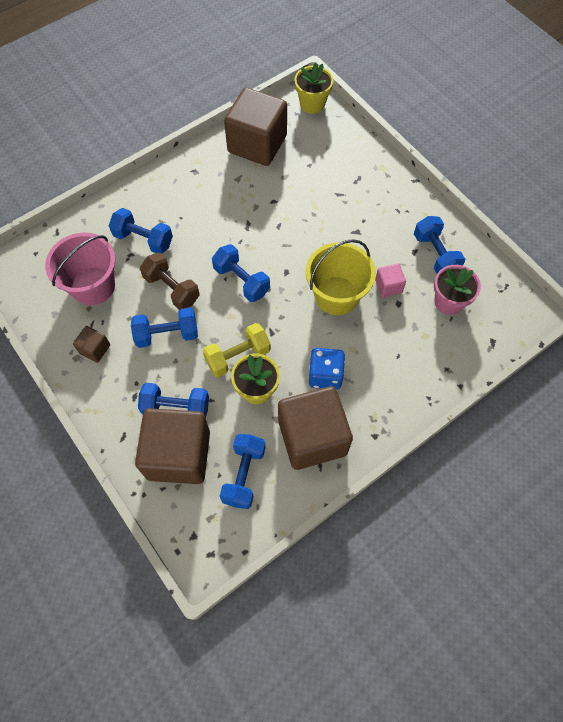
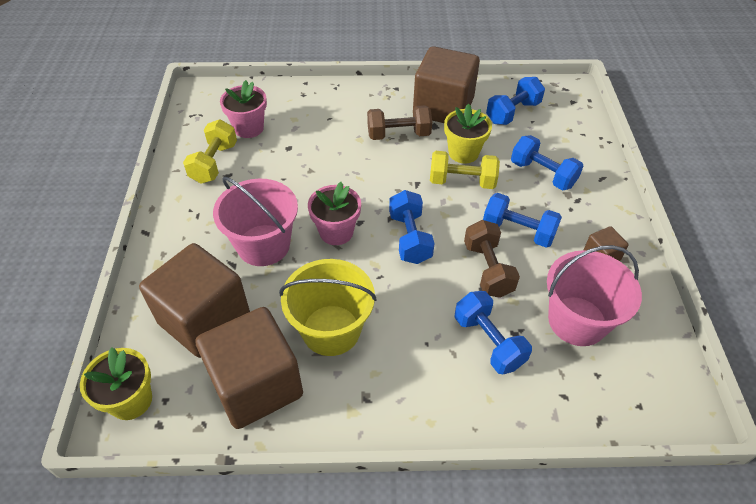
camera: 145 degrees left, 15 degrees down
brown cube [135,408,210,484] -> brown cube moved to [139,243,250,358]
yellow bucket [306,239,376,315] -> yellow bucket moved to [279,259,377,356]
blue dice [309,348,345,390] -> brown dumbbell [367,105,432,140]
pink cube [375,264,406,297] -> none
blue dumbbell [414,216,465,274] -> yellow dumbbell [183,119,237,184]
none -> pink bucket [213,177,298,266]
none -> pink flower pot [308,182,361,245]

